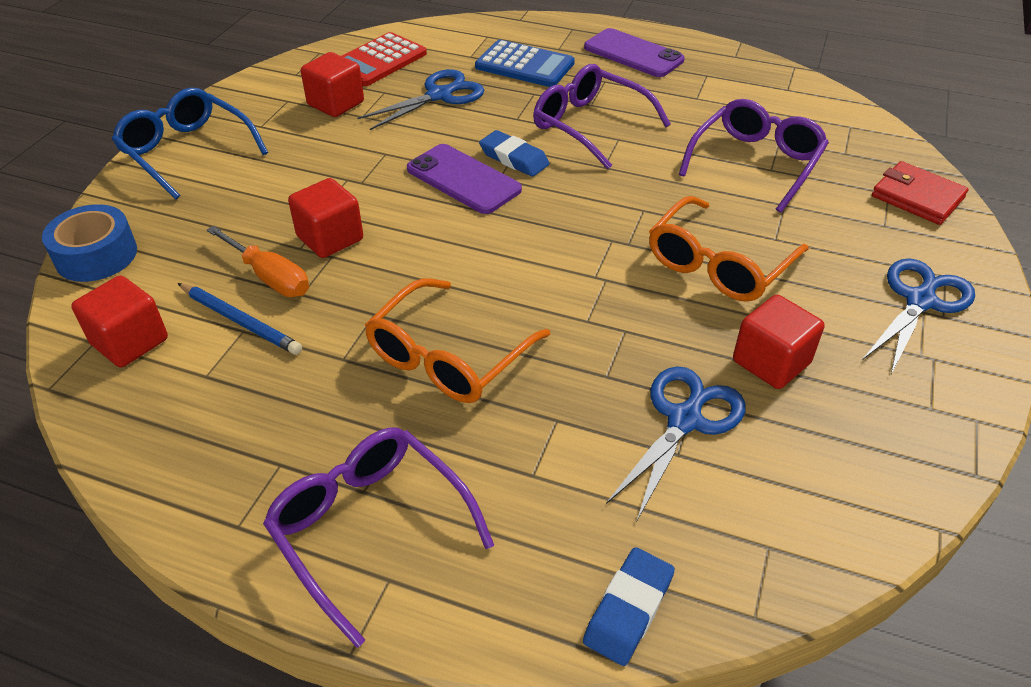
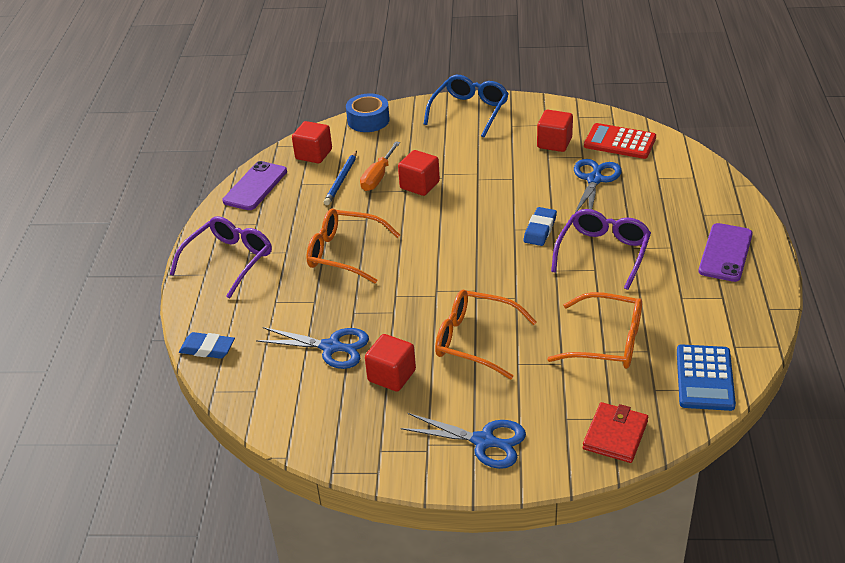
camera: 75 degrees right, 5 degrees down
blue scissors [357,69,484,130] -> blue scissors turned 105 degrees counterclockwise [574,159,622,214]
purple phone [407,144,522,214] -> purple phone moved to [222,161,287,210]
blue calculator [475,40,575,87] -> blue calculator moved to [677,344,736,411]
purple glasses [679,99,829,213] -> orange glasses [547,292,642,369]

